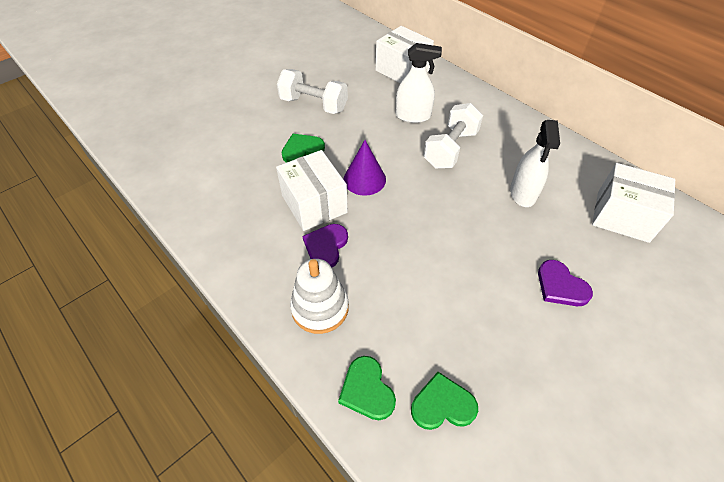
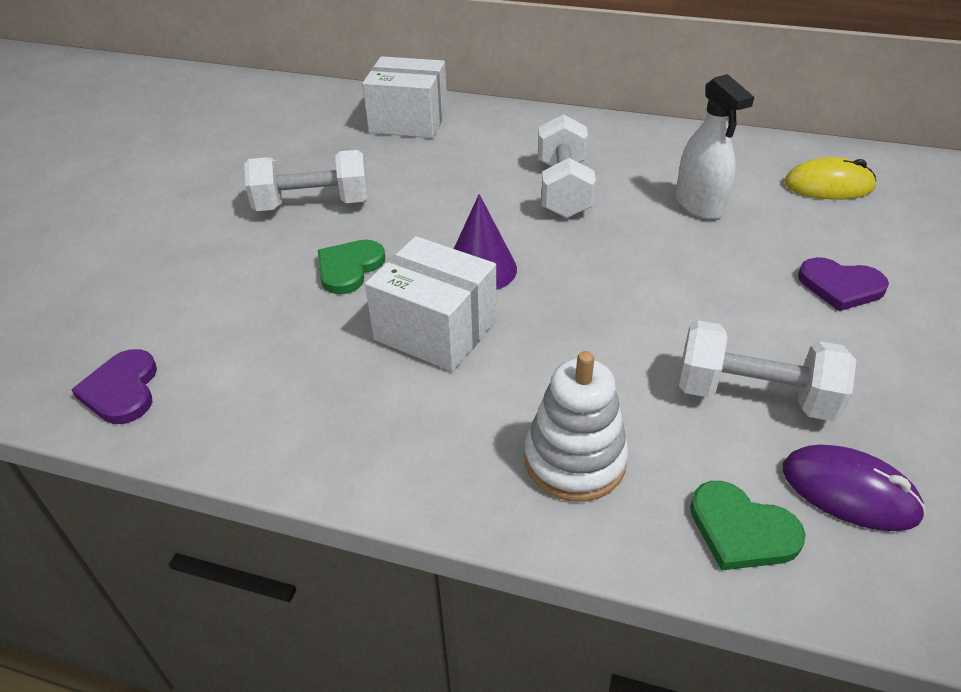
camera: 30 degrees left, 10 degrees down
purple heart [303,224,348,267] -> purple heart moved to [71,349,157,424]
white spray bottle [396,43,442,123] -> none
green heart [411,372,478,430] -> purple mouse [782,445,926,531]
white box [592,163,675,243] -> yellow mouse [784,157,876,200]
none -> white dumbbell [679,320,856,422]

